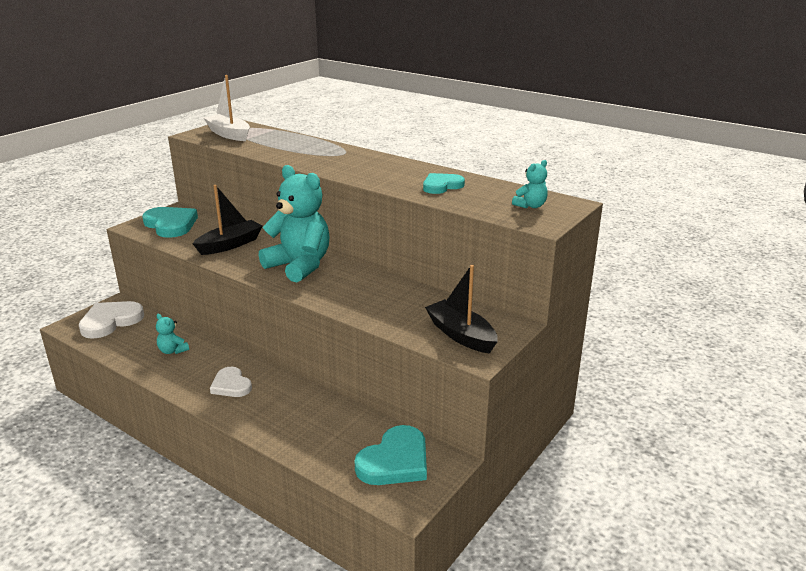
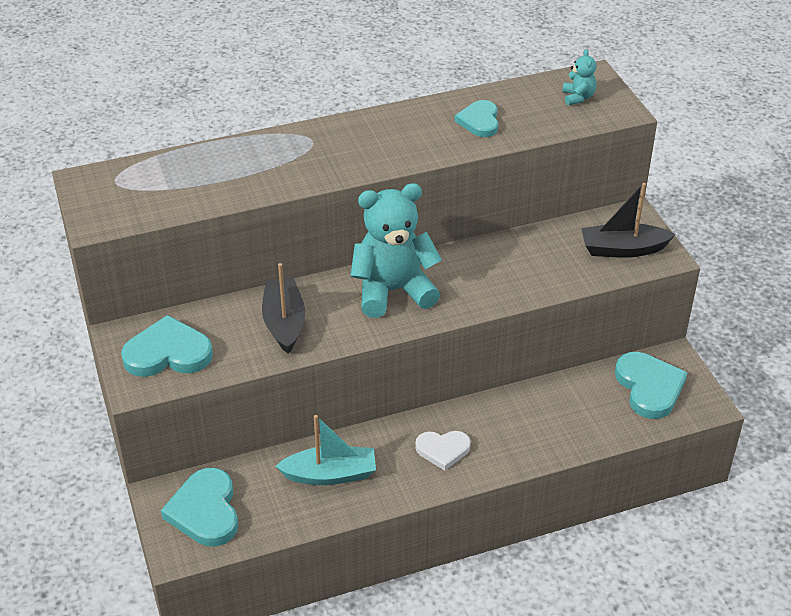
camera: 55 degrees left, 15 degrees up
white heart [79,301,144,339] -> turquoise heart [161,468,238,546]
turquoise teddy bear [156,314,189,354] -> turquoise boat [276,415,376,485]
white boat [204,75,250,141] -> none

